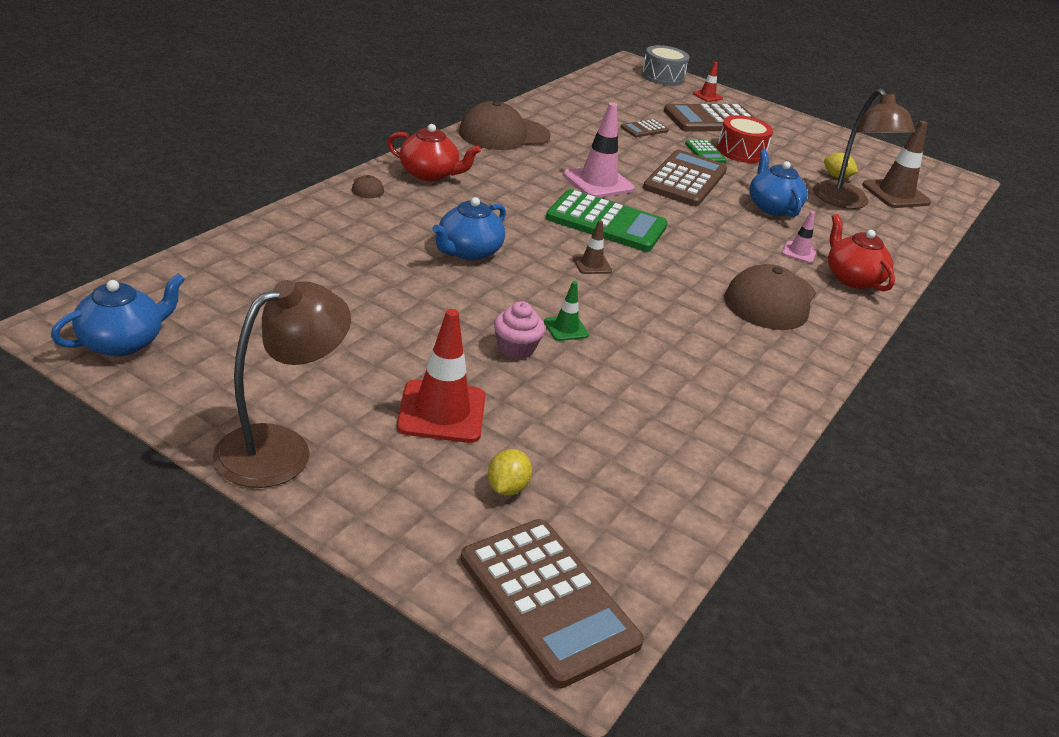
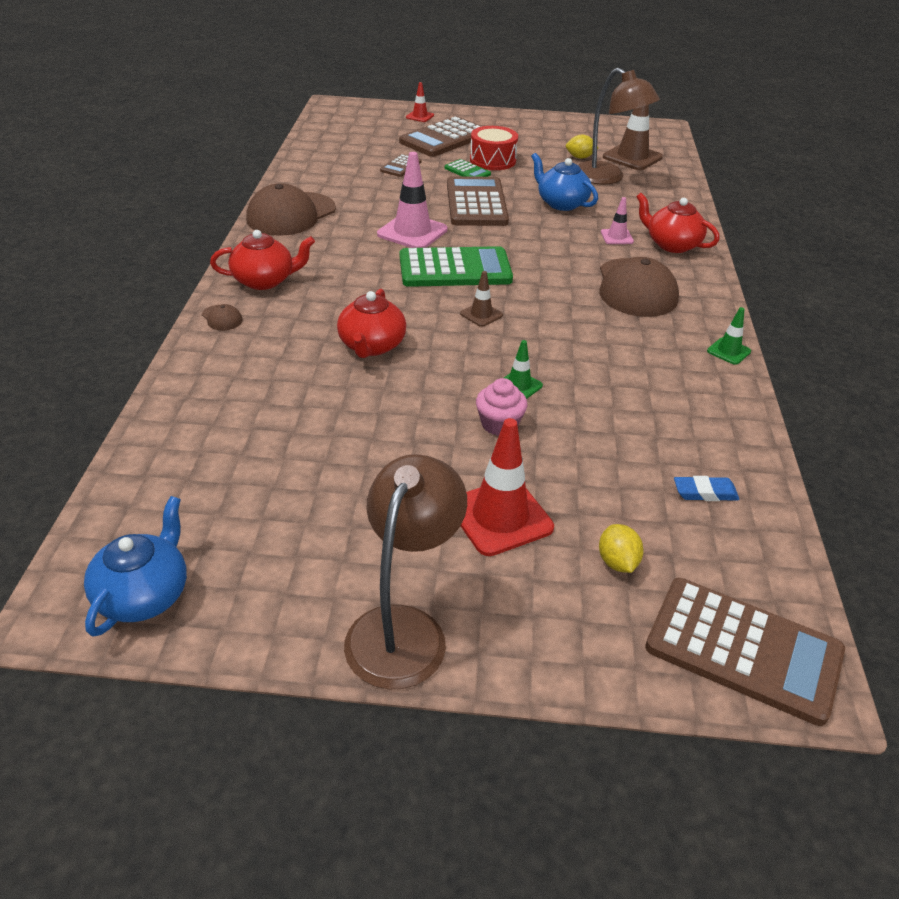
camera: 25 degrees left, 5 degrees up
blue teapot [432,197,506,261] -> red teapot [337,289,406,358]
grey drum [642,45,690,86] -> none
none -> blue eraser [674,476,740,501]
none -> green traffic cone [707,307,751,365]

